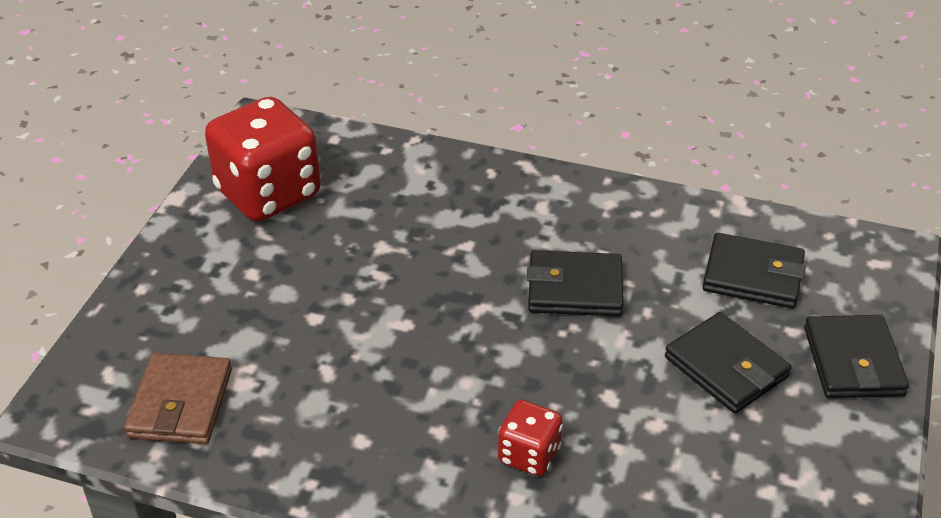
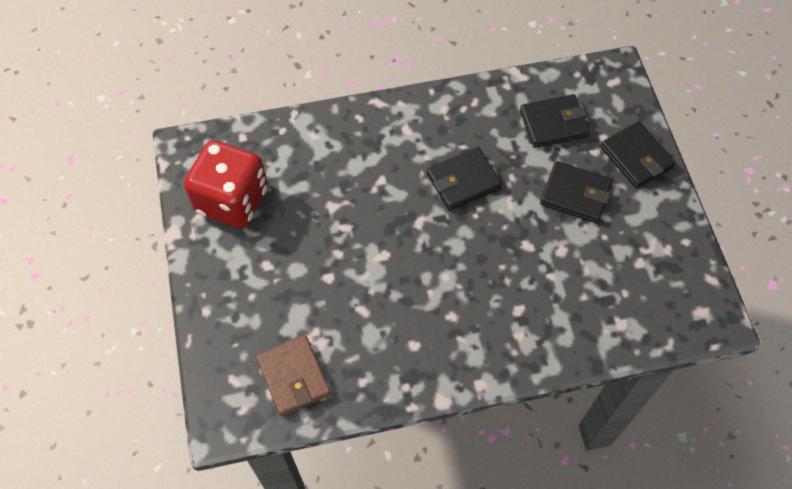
camera: 30 degrees left, 20 degrees up
red dice [498,400,563,476] -> none

